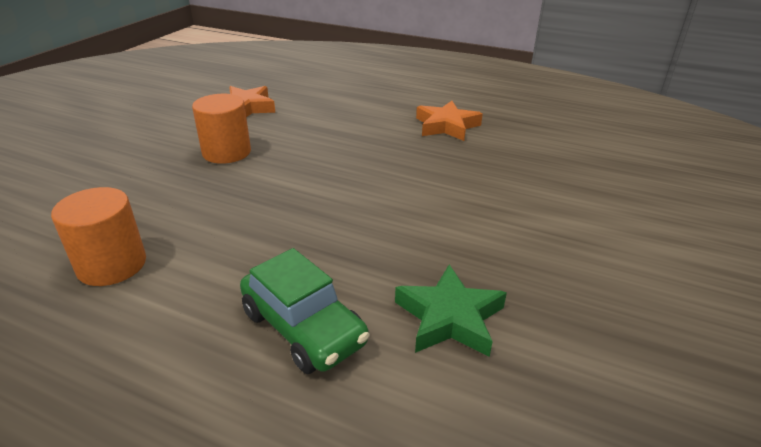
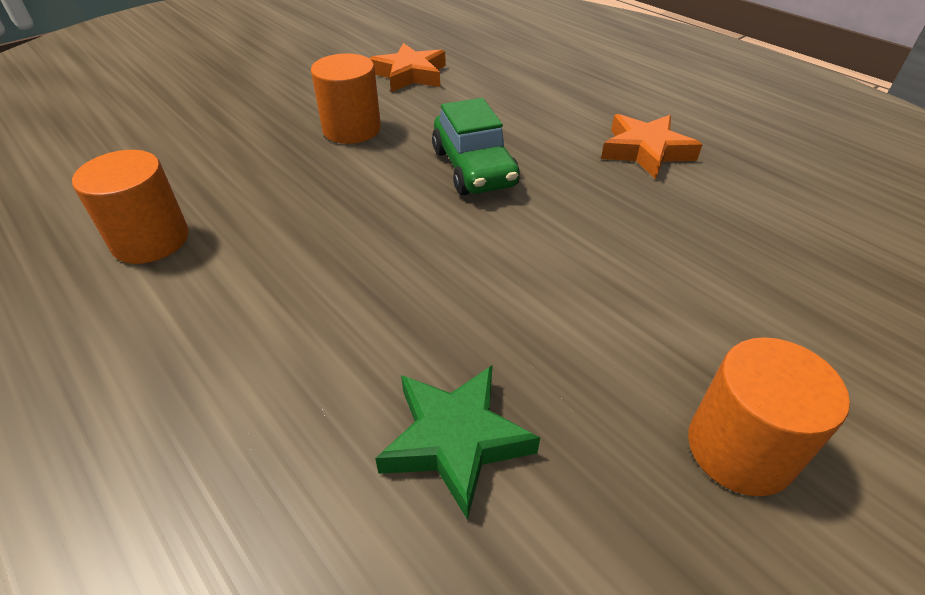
camera: 25 degrees right, 10 degrees up
green car [240,248,369,374] -> green car moved to [432,98,520,195]
none -> orange cylinder [688,337,850,496]

